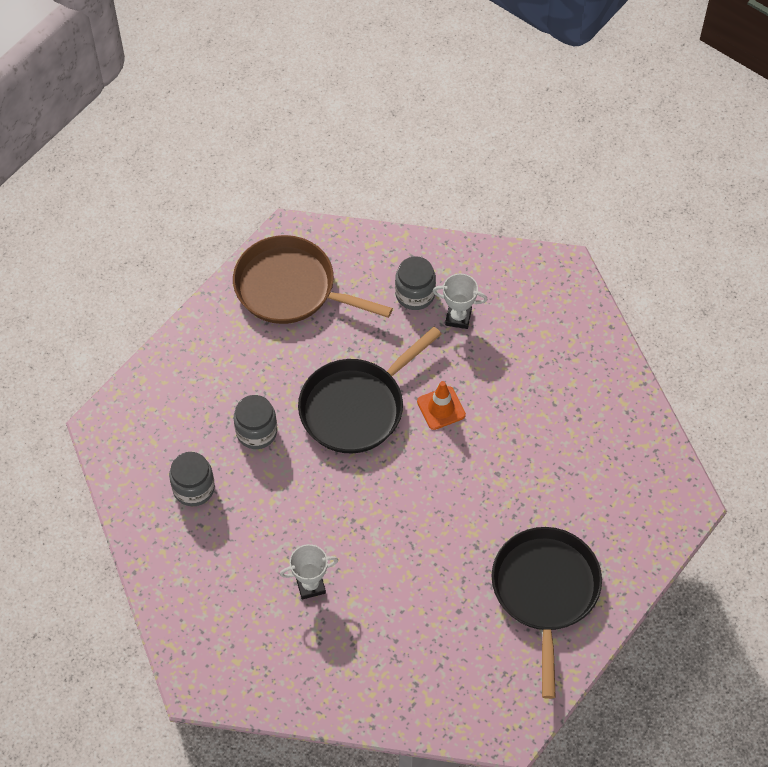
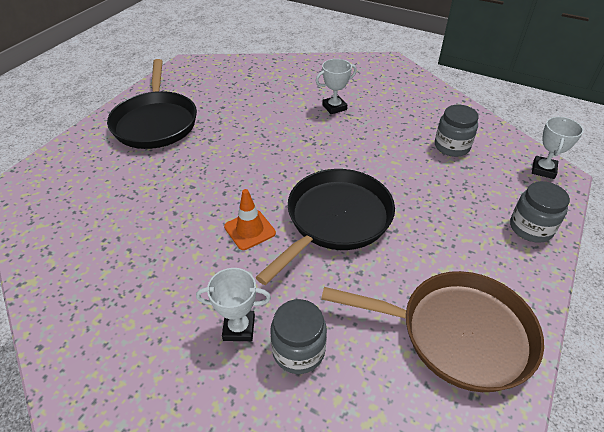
camera: 170 degrees right, 15 degrees down
grey jar [234,395,277,449] -> grey jar moved to [510,181,570,243]
none -> white trophy [532,117,584,179]

